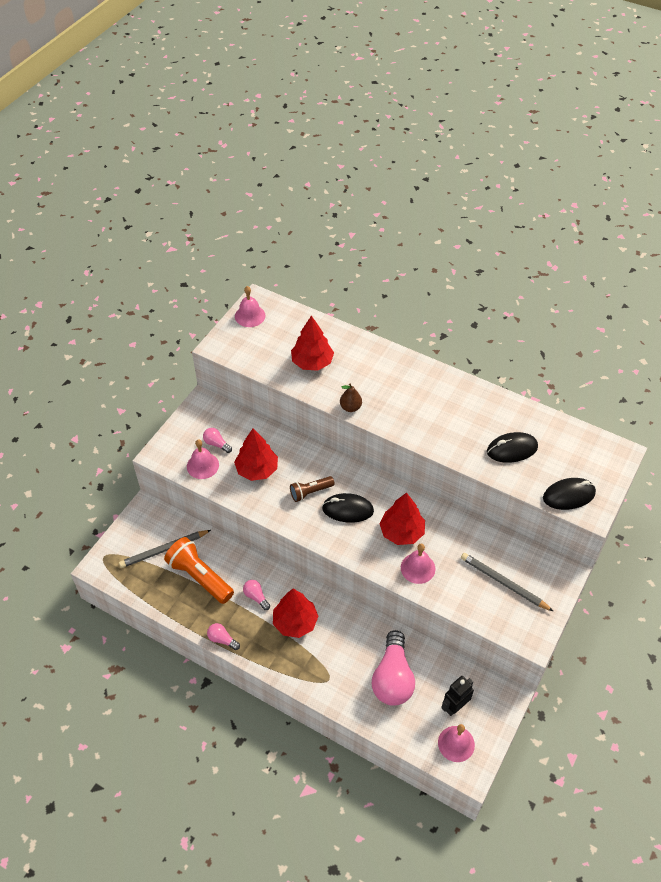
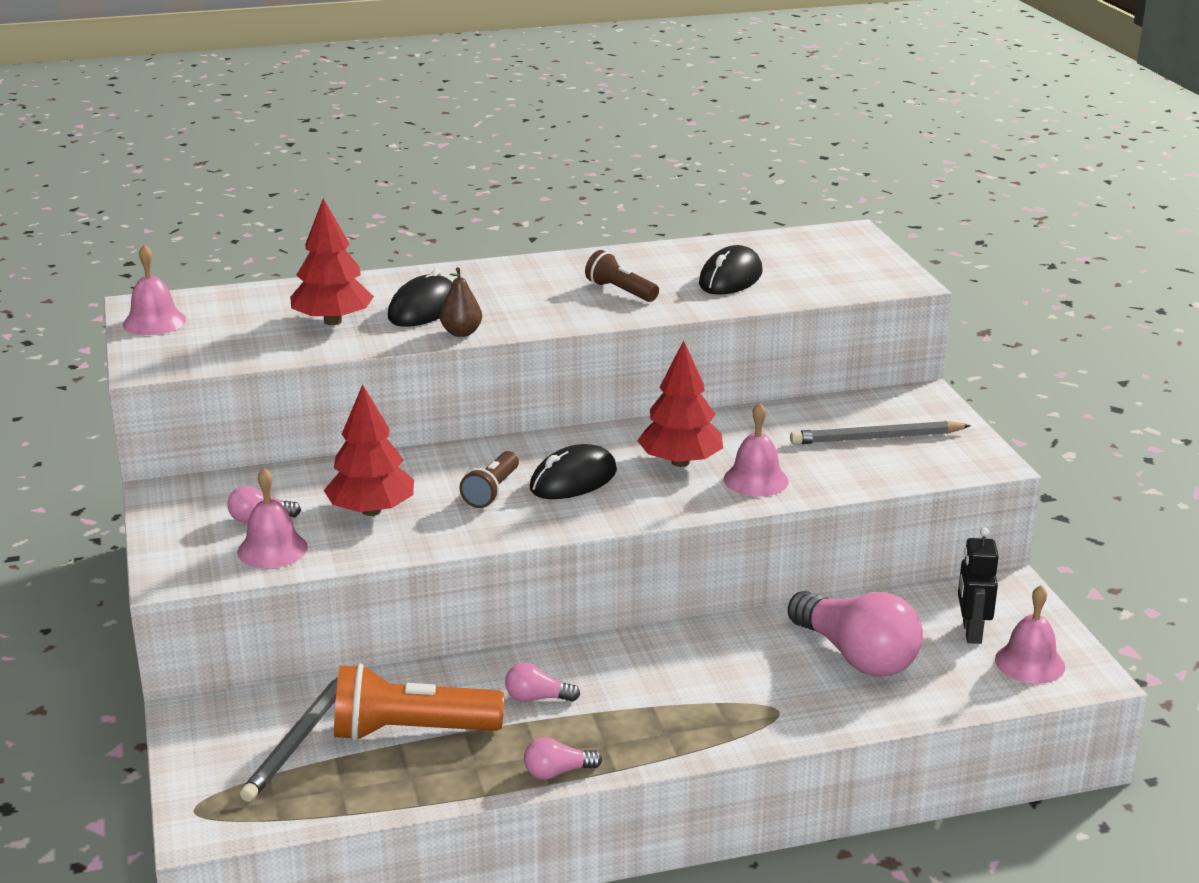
camera: 45 degrees left, 25 degrees down
red tree [273,589,319,638] -> none
black mouse [543,478,596,510] -> black mouse moved to [388,269,453,327]
none -> brown flashlight [585,250,659,302]

